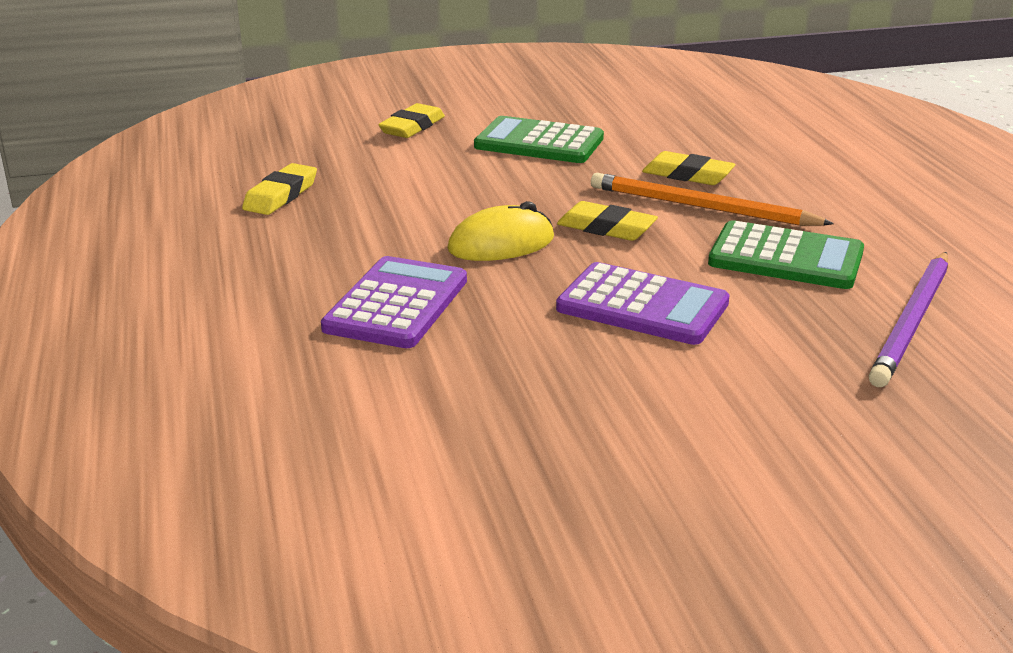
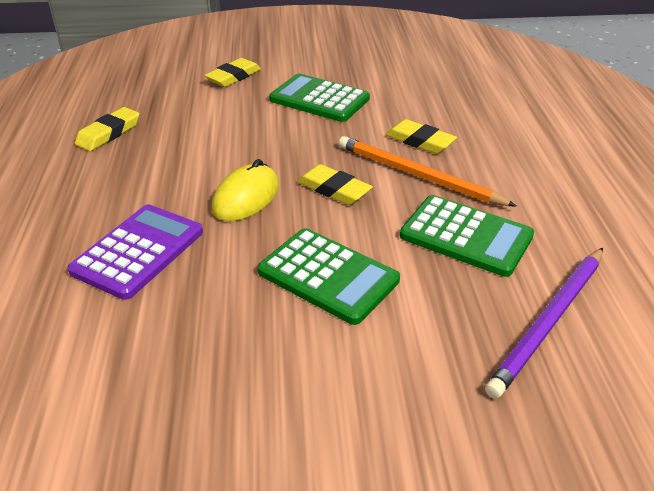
camera: 10 degrees right, 10 degrees up
yellow mouse [447,201,554,261] -> yellow mouse turned 45 degrees counterclockwise [212,159,279,221]
purple calculator [556,262,730,345] -> green calculator [257,228,400,325]

